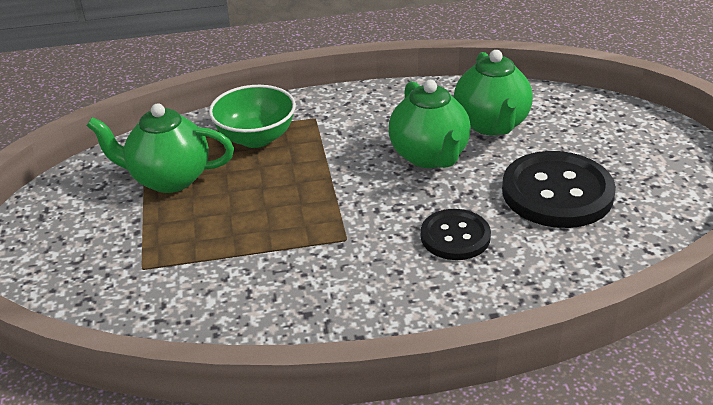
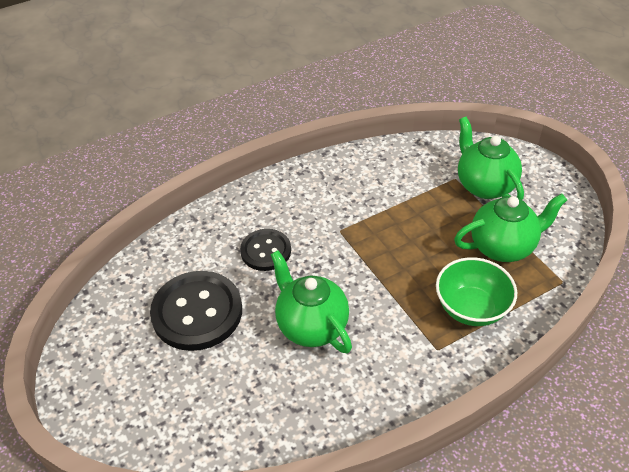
camera: 160 degrees right, 10 degrees up
green teapot [454,50,533,135] -> green teapot moved to [458,117,524,200]

